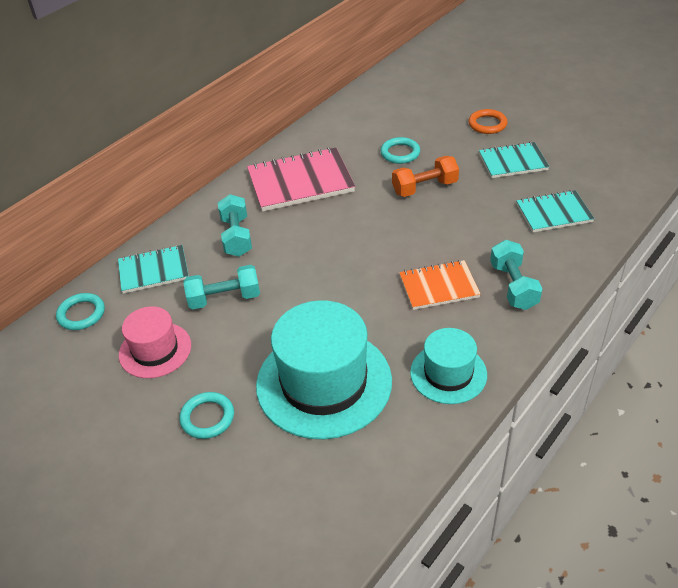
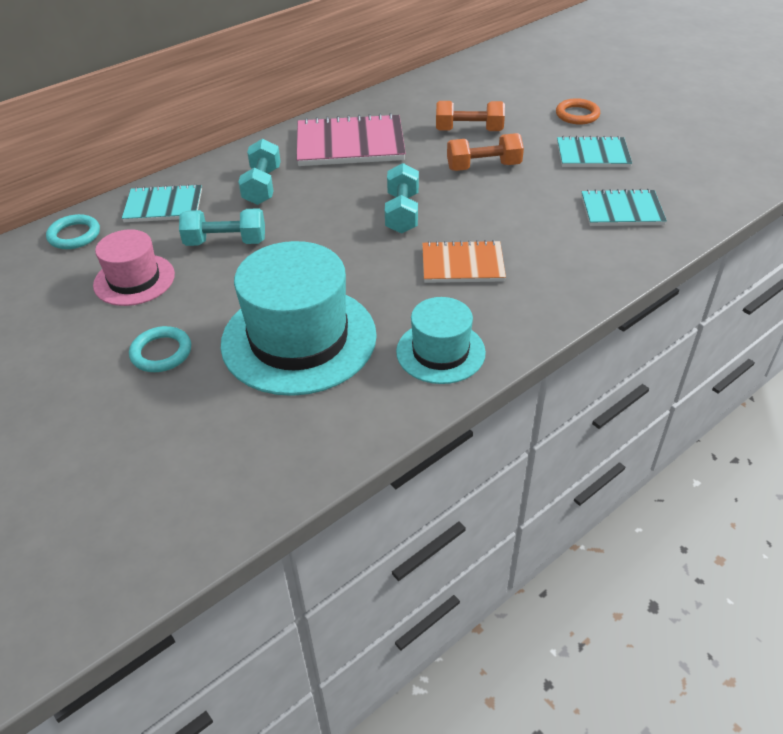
camera: 10 degrees right, 0 degrees up
turquoise ring [380,137,420,164] -> orange dumbbell [436,101,505,131]
turquoise dumbbell [490,240,543,310] -> turquoise dumbbell moved to [385,163,419,234]

